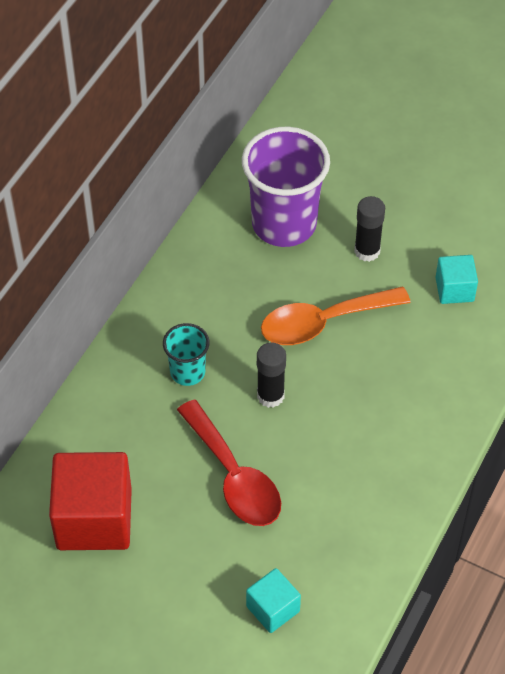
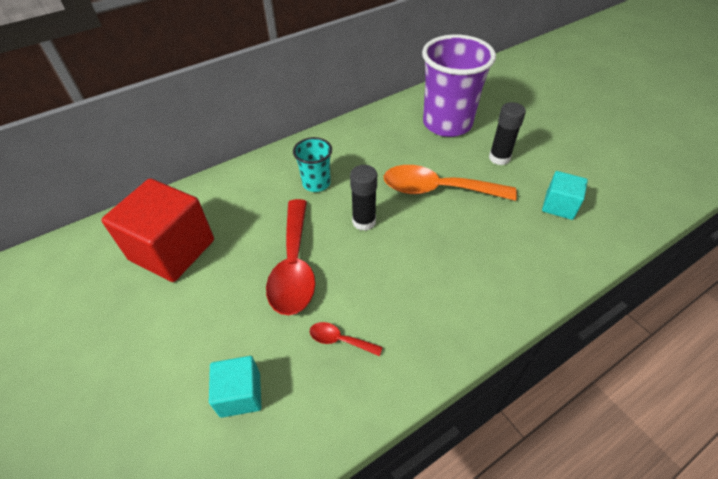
camera: 30 degrees right, 5 degrees down
none -> red spoon [310,322,383,356]

